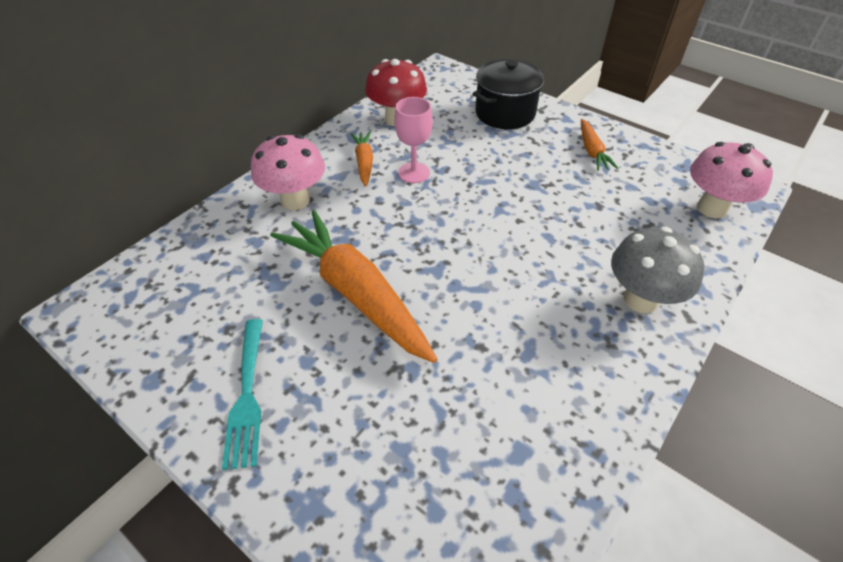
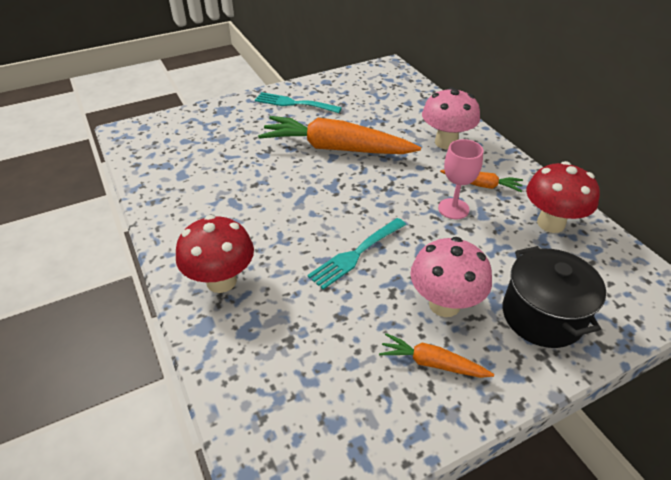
camera: 115 degrees right, 5 degrees down
orange carrot [270,210,437,363] -> orange carrot turned 150 degrees counterclockwise [258,116,421,154]
grey mushroom [611,227,704,313] -> red mushroom [176,215,254,293]
pink mushroom [690,142,773,218] -> pink mushroom moved to [410,237,492,317]
none -> turquoise fork [307,218,406,290]

